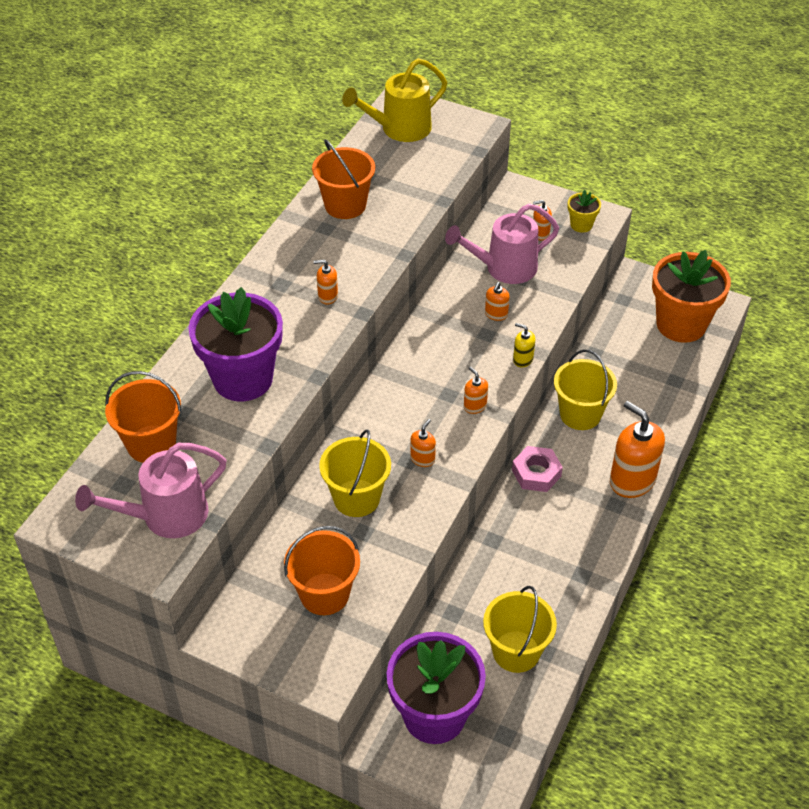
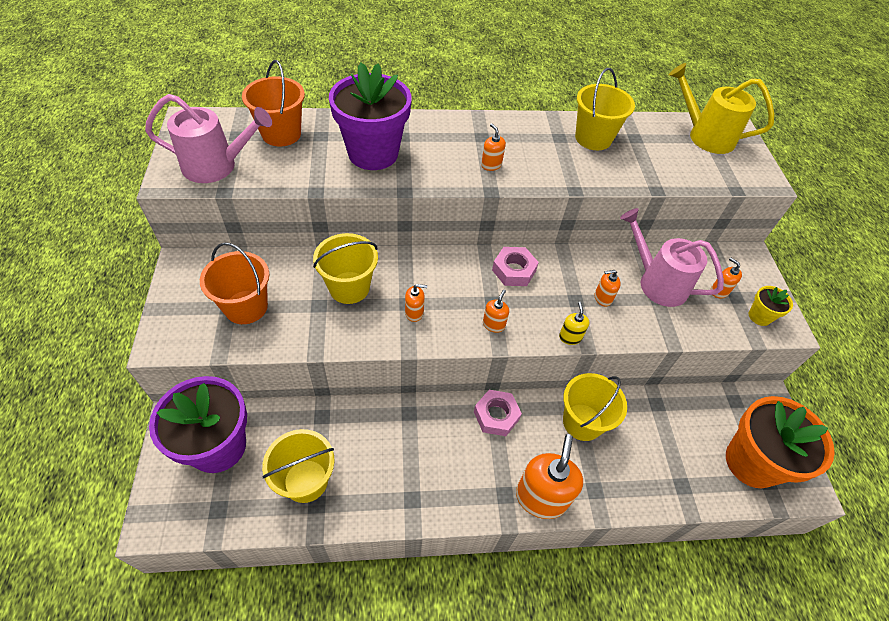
camera: 55 degrees right, 5 degrees up
pink watering can [75,443,226,538] -> pink watering can turned 150 degrees clockwise [145,94,272,183]
orange bucket [312,139,375,219] -> yellow bucket [575,68,635,150]
none -> pink nut [492,247,539,286]

